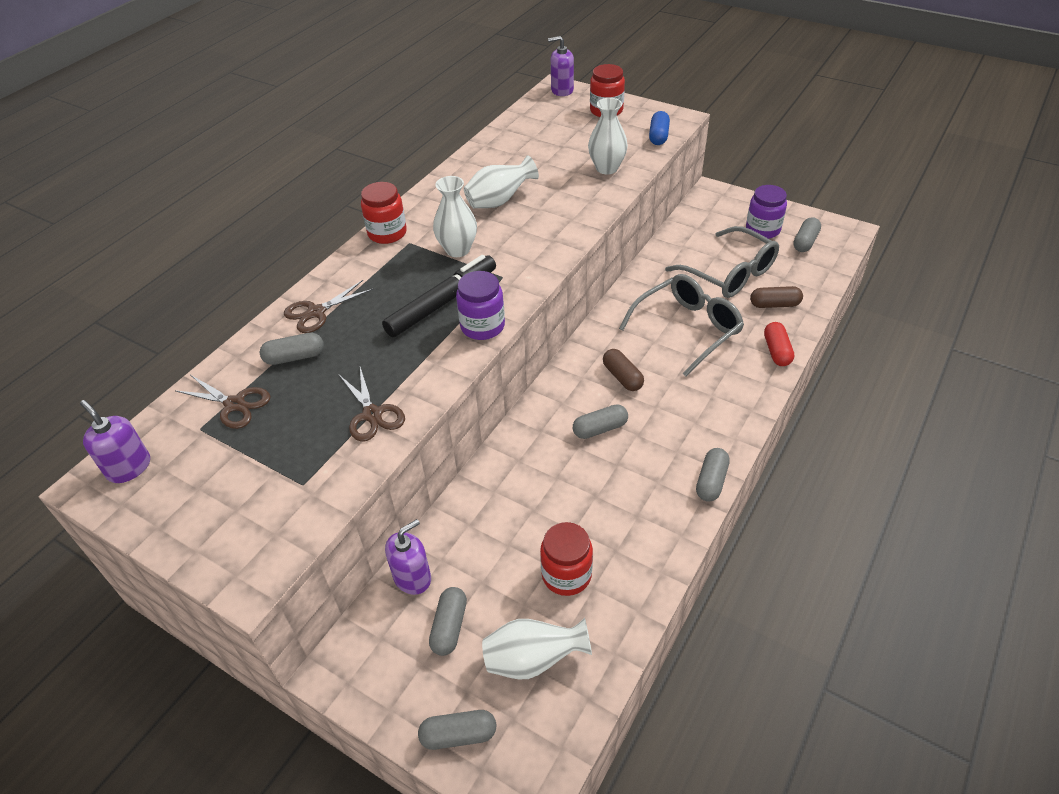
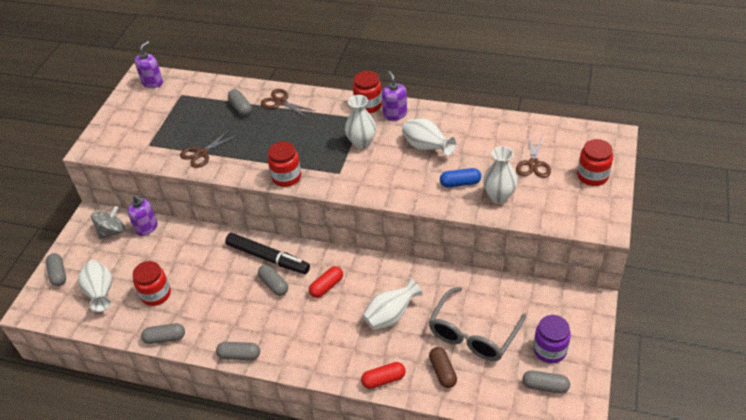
camera: 75 degrees right, 0 degrees up
brown scissors [176,375,271,429] -> brown scissors moved to [516,135,551,178]
black marker [382,255,496,337] -> black marker moved to [225,233,310,274]
grey capsule [429,587,467,656] -> grey capsule moved to [141,323,185,344]
purple jar [456,271,505,340] -> red jar [267,141,301,187]
purple soap dispenser [548,36,574,96] -> purple soap dispenser moved to [382,71,407,121]
brown capsule [603,349,644,391] -> red capsule [309,266,343,298]
grey glasses [619,274,744,377] -> white vase [363,278,423,330]
blue capsule [649,111,670,145] -> blue capsule moved to [440,168,481,187]
none -> grey spinning top [91,206,125,240]

